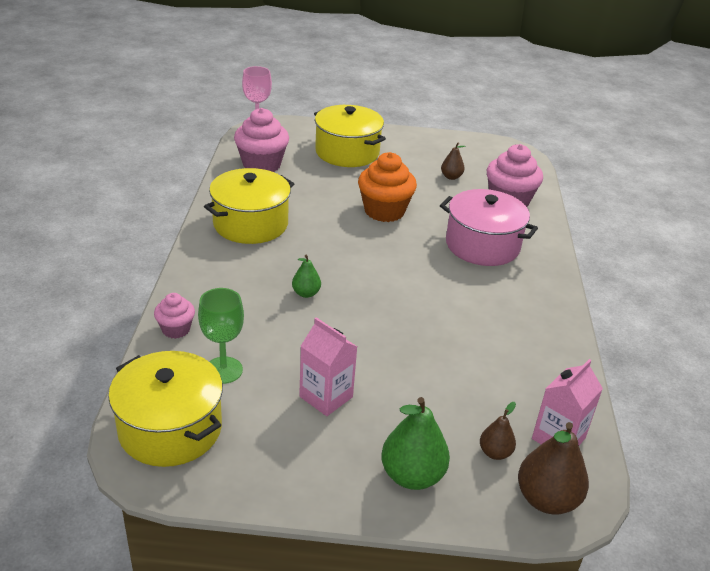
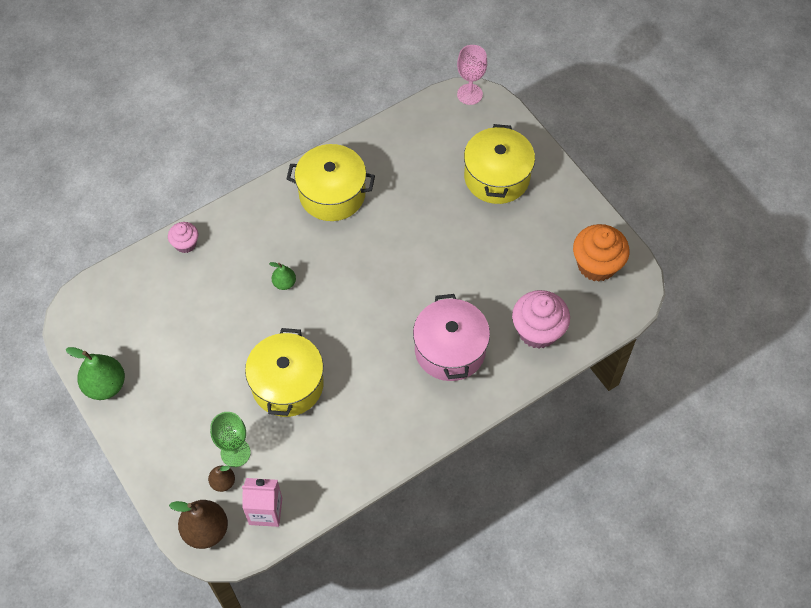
camera: 55 degrees right, 25 degrees up
yellow pot [108,351,223,467] -> yellow pot moved to [245,328,324,417]
green goblet [198,288,244,384] -> green goblet moved to [210,412,251,467]
pink cupcake [234,108,289,172] -> none
pink carton [299,317,357,416] -> none
orange cupcake [358,152,417,222] -> orange cupcake moved to [573,224,629,282]
green pear [381,397,450,490] -> green pear moved to [66,347,125,400]
brown pear [441,143,465,180] -> none

